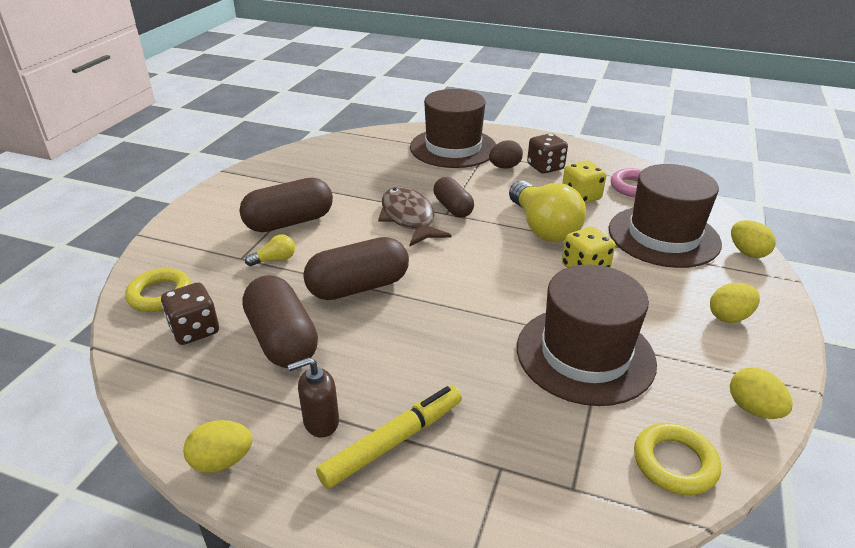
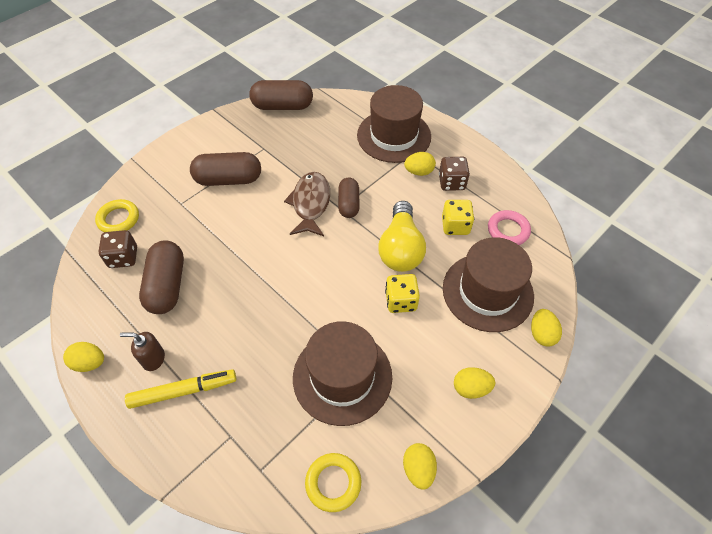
camera: 25 degrees right, 20 degrees up
yellow light bulb [245,234,295,266] -> none
brown capsule [303,237,409,300] -> brown capsule moved to [249,80,313,110]
brown egg [489,140,523,168] -> yellow egg [404,152,436,176]

